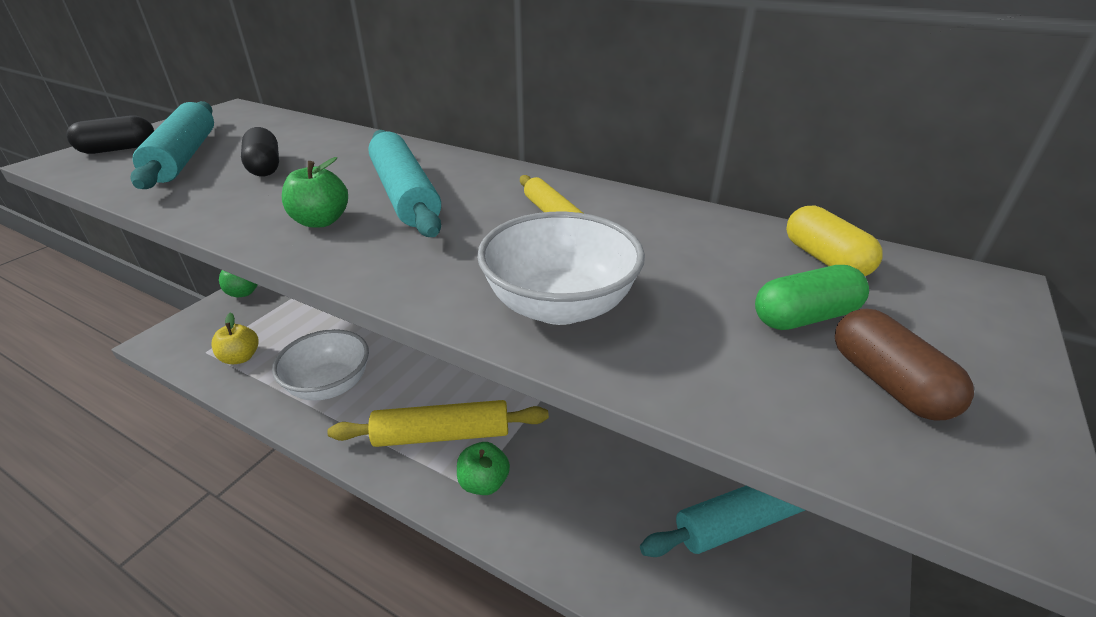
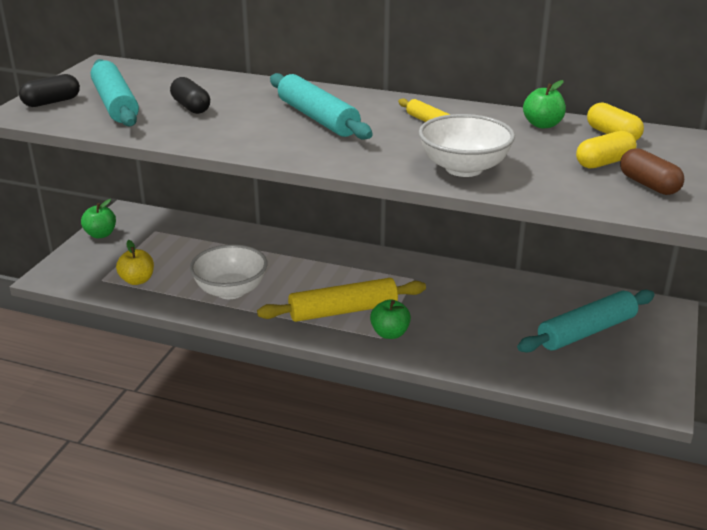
camera: 10 degrees left, 5 degrees down
green apple [282,157,348,228] -> green apple moved to [523,80,566,129]
green capsule [755,265,869,330] -> yellow capsule [576,131,636,169]

